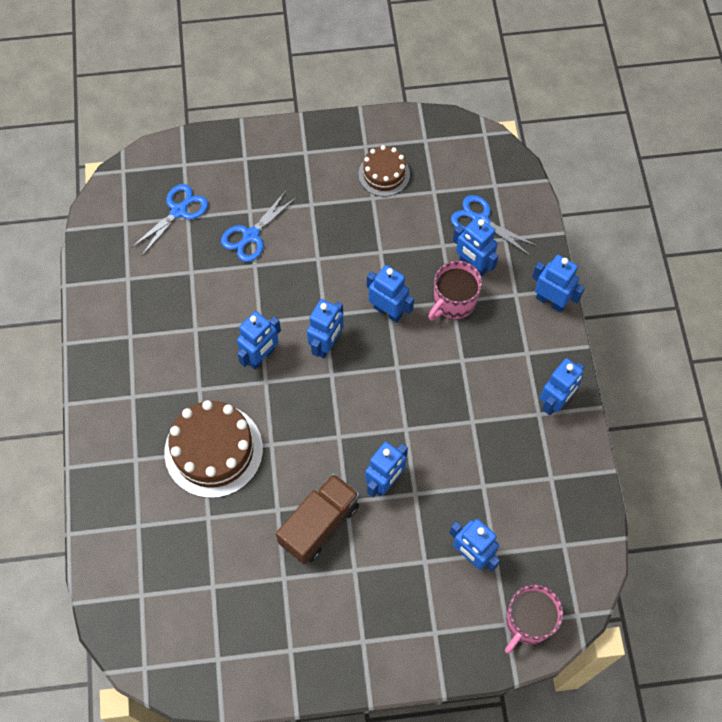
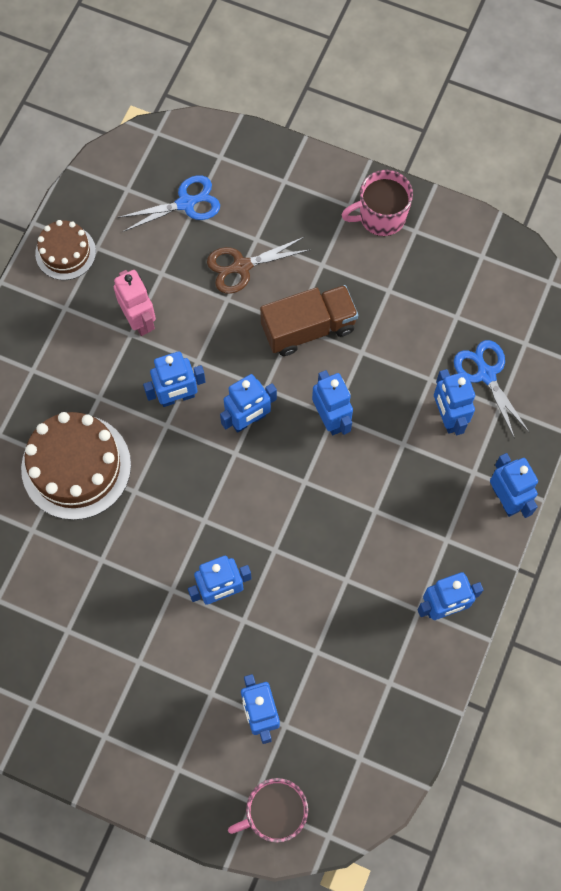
camera: 30 degrees right, 5 degrees up
blue scissors [221,191,297,262] -> brown scissors [207,237,309,294]
brown truck [276,473,359,564] -> brown truck moved to [260,285,358,356]
brown cake [358,145,410,197] -> brown cake moved to [35,220,96,280]
pink mug [428,261,482,321] -> pink mug moved to [342,170,413,236]
none -> pink robot [114,270,156,336]

